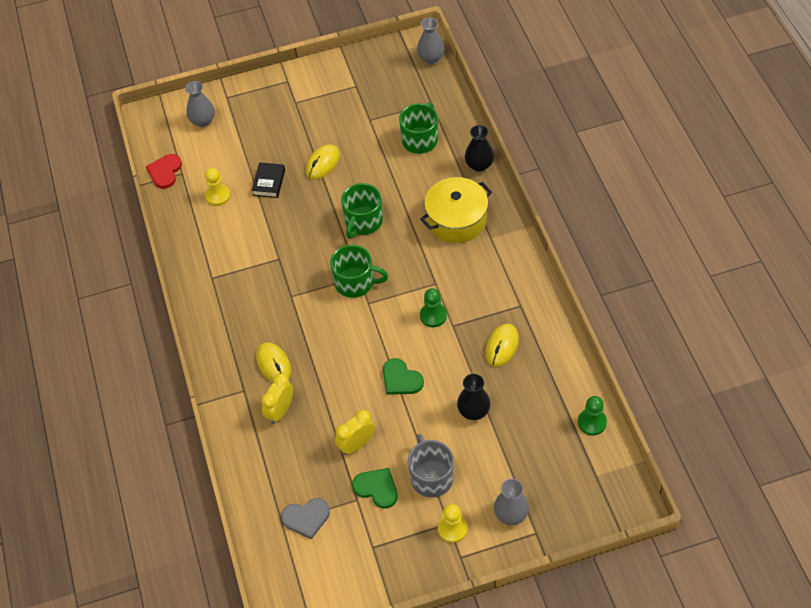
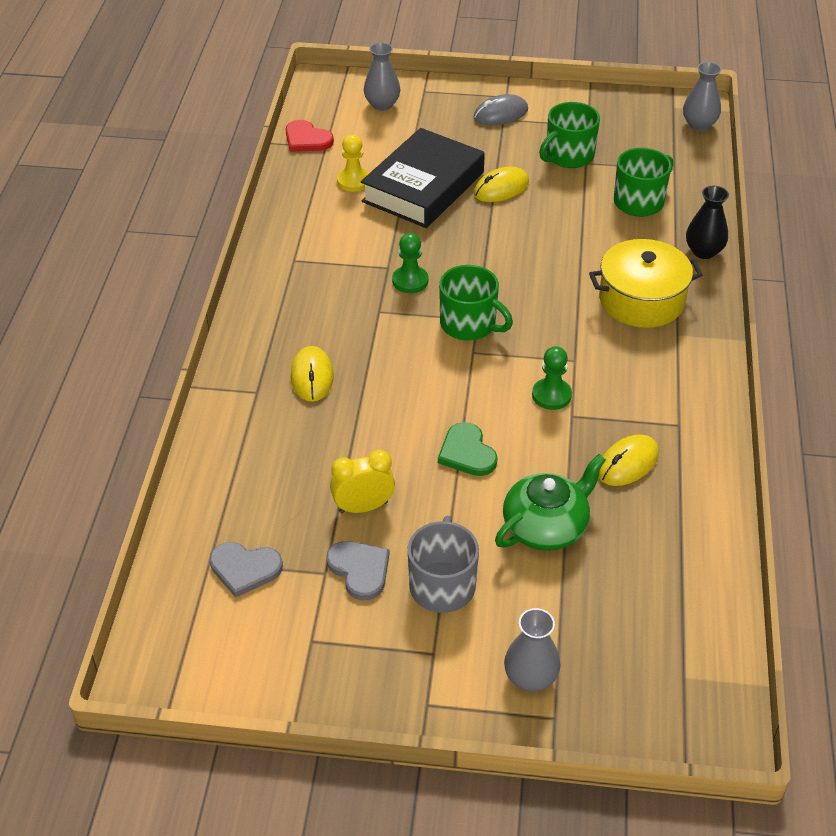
camera: 20 degrees right, 10 degrees down
red heart [146,154,182,189] -> red heart turned 90 degrees counterclockwise [286,120,334,152]
black book [252,162,285,198] -> black book [361,128,485,228], size x2.21
yellow clock [261,373,293,424] -> none
green mug [341,183,383,239] -> green mug moved to [539,102,600,168]
green heart [352,468,398,509] -> grey heart [326,541,389,600]
yellow pawn [438,504,468,543] -> none
black vase [457,374,491,420] -> green teapot [495,454,606,551]
green pawn [578,396,607,435] -> green pawn moved to [392,233,428,293]
none -> grey mouse [473,94,528,125]

